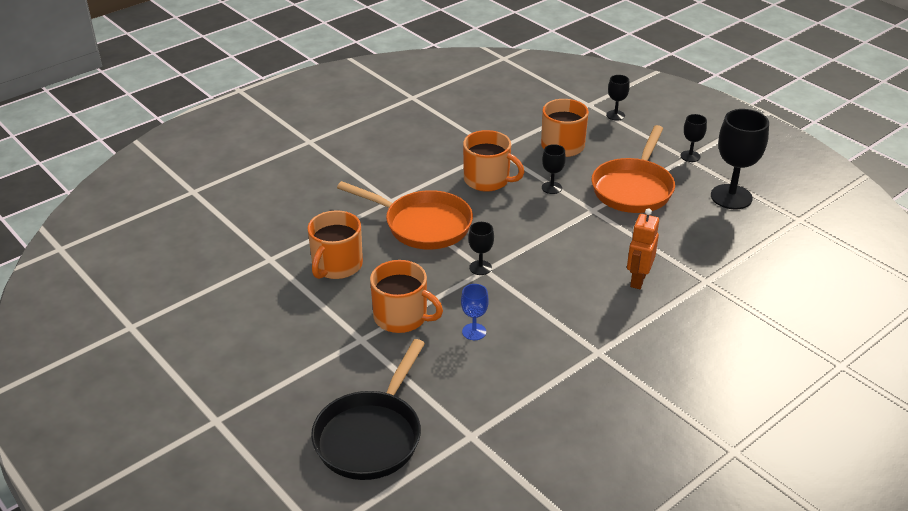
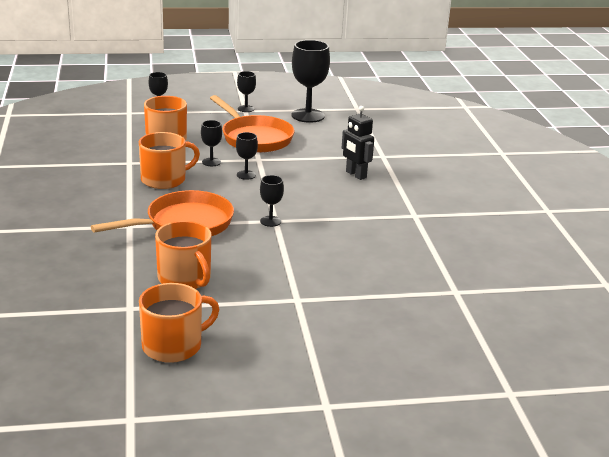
camera: 60 degrees left, 10 degrees down
black pan [311,339,425,480] -> none
orange mug [370,260,443,333] -> orange mug moved to [139,283,219,363]
blue goblet [461,284,489,340] -> none
orange robot [627,208,659,289] -> black robot [342,106,374,180]
none -> black goblet [236,132,258,180]

